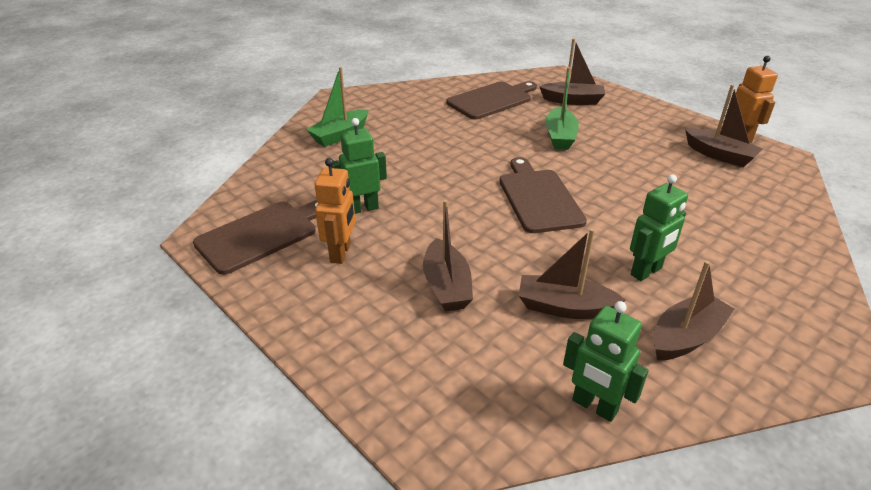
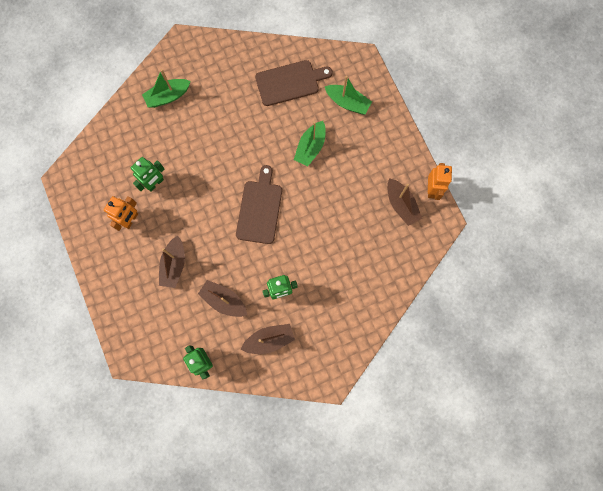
camera: 20 degrees right, 40 degrees up
brown cutting board [193,200,318,275] -> none
green robot [332,118,387,214] -> green robot turned 135 degrees clockwise [131,157,164,192]
brown boat [539,38,605,105] -> green boat [325,76,372,114]

